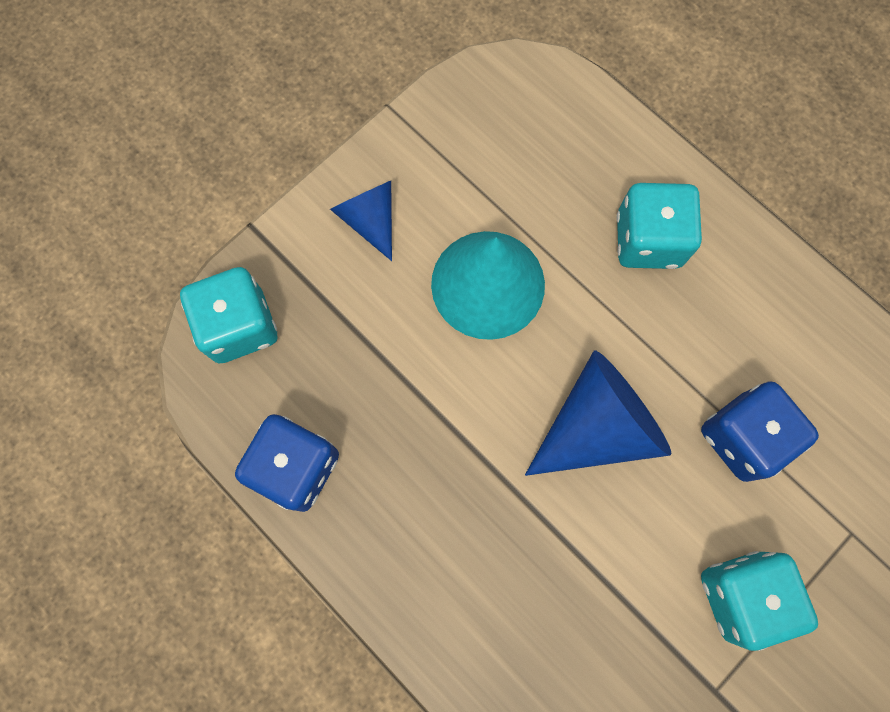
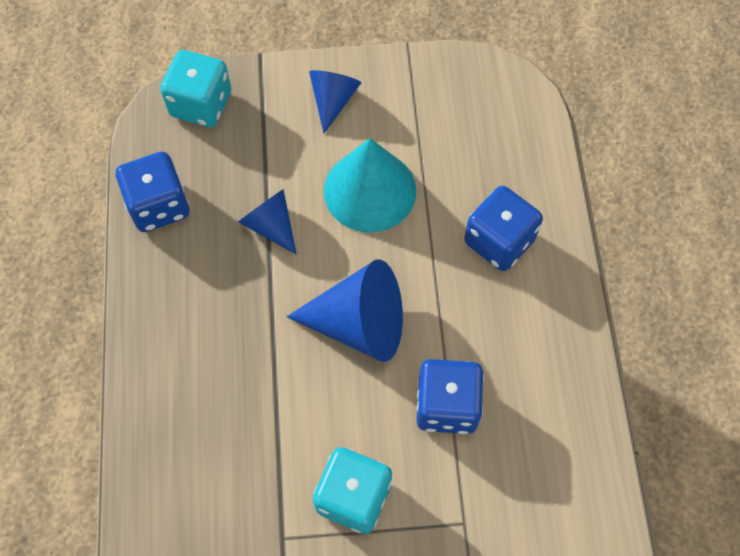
camera: 40 degrees right, 10 degrees down
turquoise dice [616,183,702,269] -> blue dice [464,186,543,271]
none -> blue cone [238,189,296,254]

